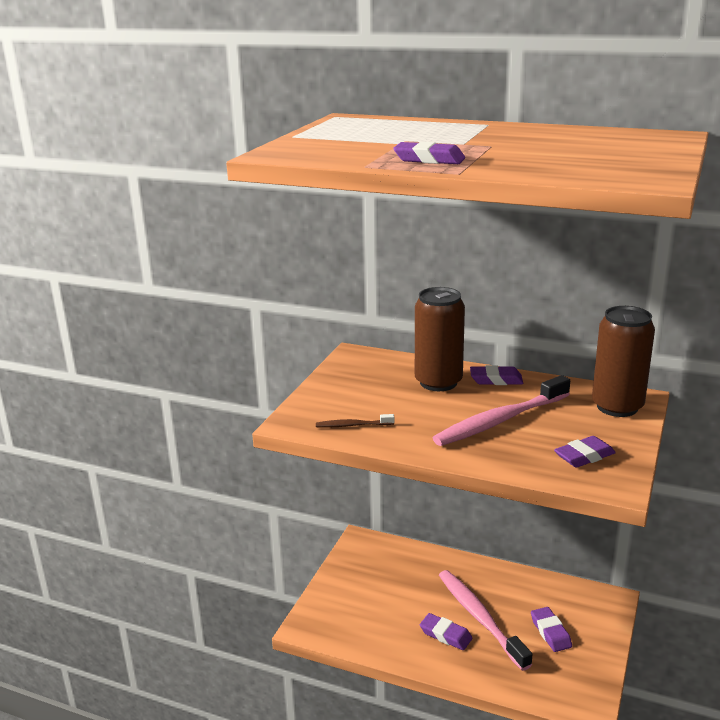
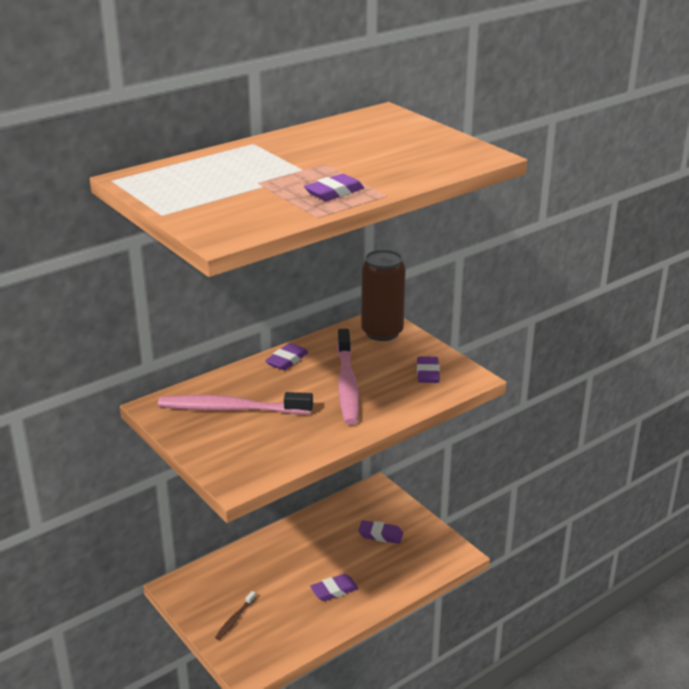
camera: 60 degrees left, 5 degrees up
brown toothbrush [316,414,395,428] -> brown toothbrush moved to [215,591,256,640]
brown can [415,287,465,391] -> none
pink toothbrush [439,570,532,671] -> pink toothbrush moved to [158,392,313,414]

